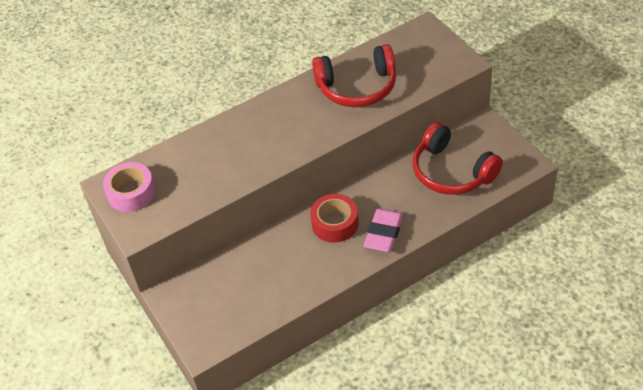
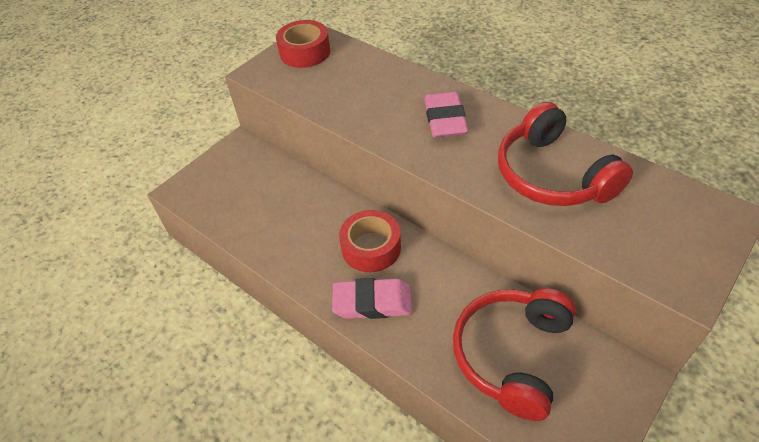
camera: 70 degrees right, 0 degrees up
pink tape [103,162,156,212] -> red tape [276,20,330,68]
none -> pink eraser [424,91,468,138]

